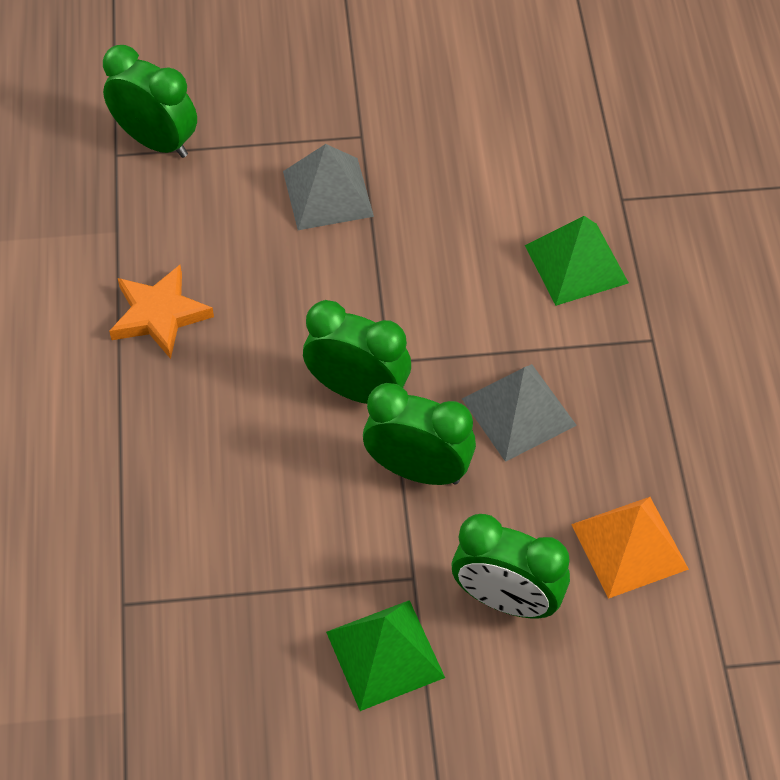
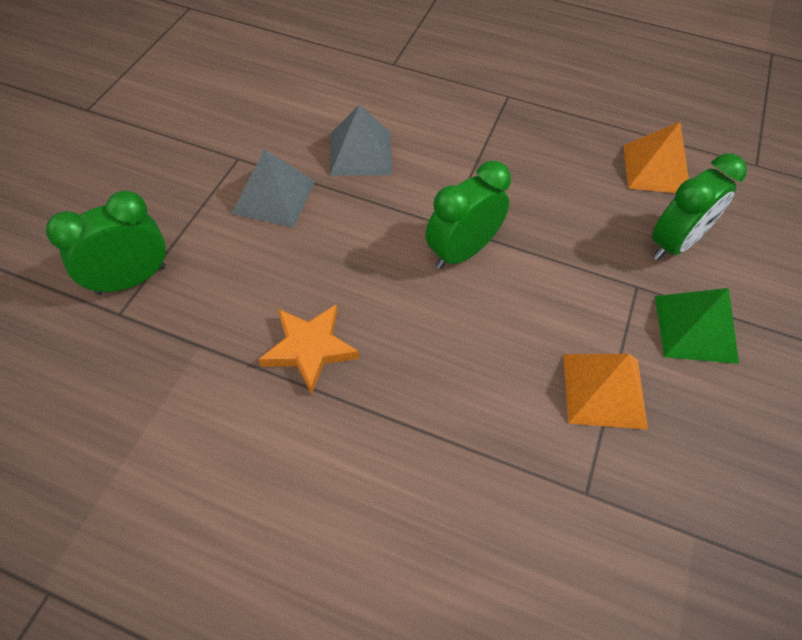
camera: 65 degrees left, 0 degrees up
green clock [363,383,476,485] -> none
grey pyramid [462,364,577,462] -> grey pyramid moved to [330,104,392,176]
green pyramid [525,216,629,306] -> none
none -> orange pyramid [563,354,648,430]

